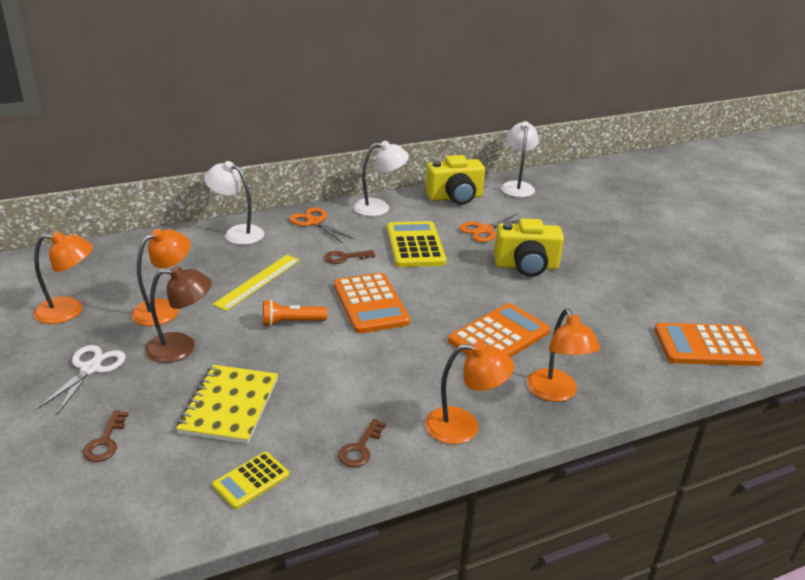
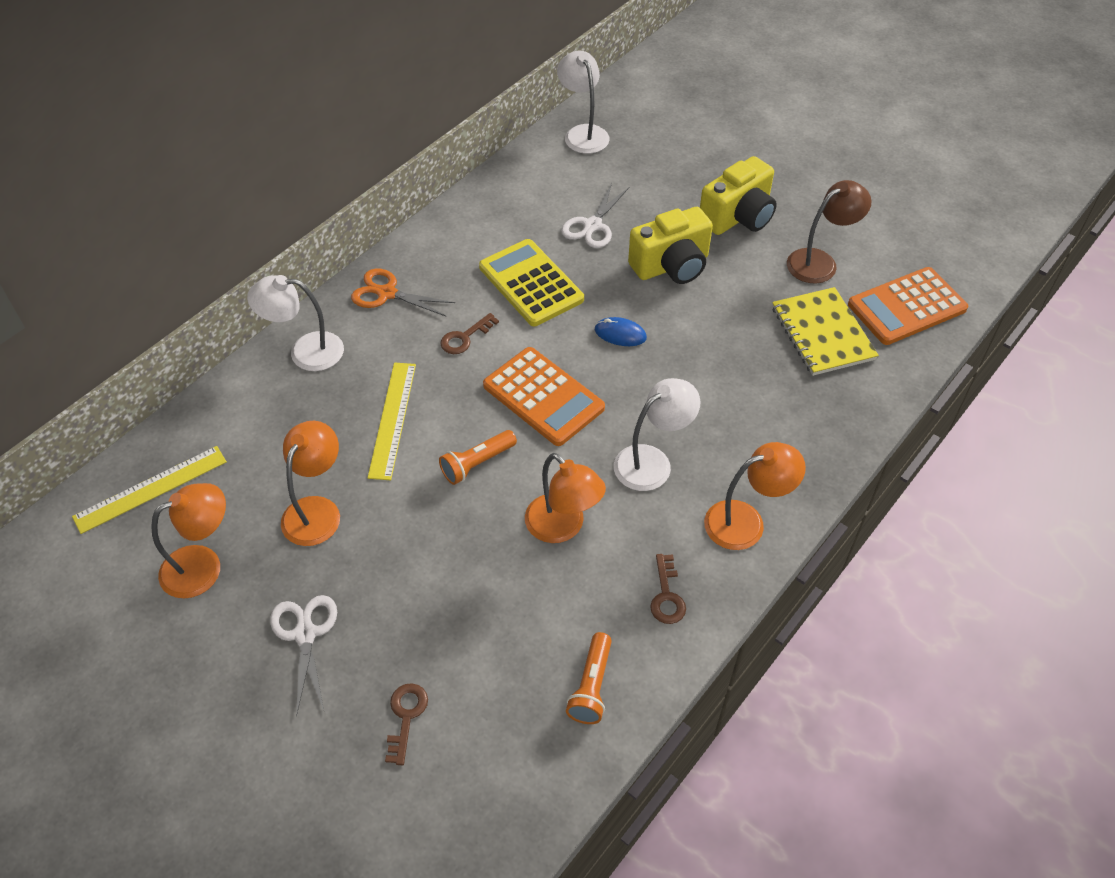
camera: 25 degrees left, 20 degrees up
brown key [83,410,128,462] -> brown key turned 150 degrees counterclockwise [385,683,428,765]
brown lamp [145,266,212,363] -> brown lamp moved to [787,180,872,284]
yellow notebook [176,365,278,444] -> yellow notebook moved to [772,287,879,376]
yellow calculator [212,452,289,509] -> orange flashlight [566,632,612,724]
white lamp [353,141,409,216] -> white lamp moved to [614,378,701,491]
yellow camera [425,155,485,205] -> yellow camera moved to [700,156,777,235]
orange calculator [448,303,550,358] -> none
orange scissors [459,214,528,242] -> white scissors [561,183,629,248]
orange lamp [527,309,600,402] -> orange lamp moved to [525,453,606,543]
none -> yellow ruler [72,446,227,534]
none -> blue mouse [595,317,647,346]

